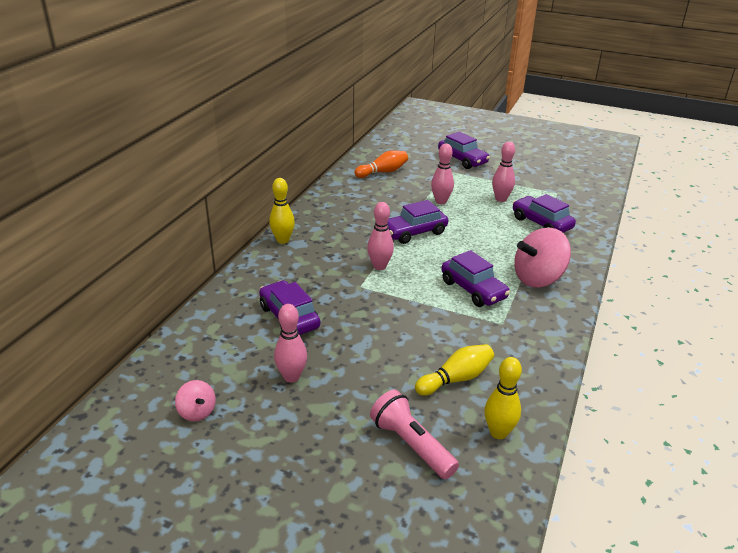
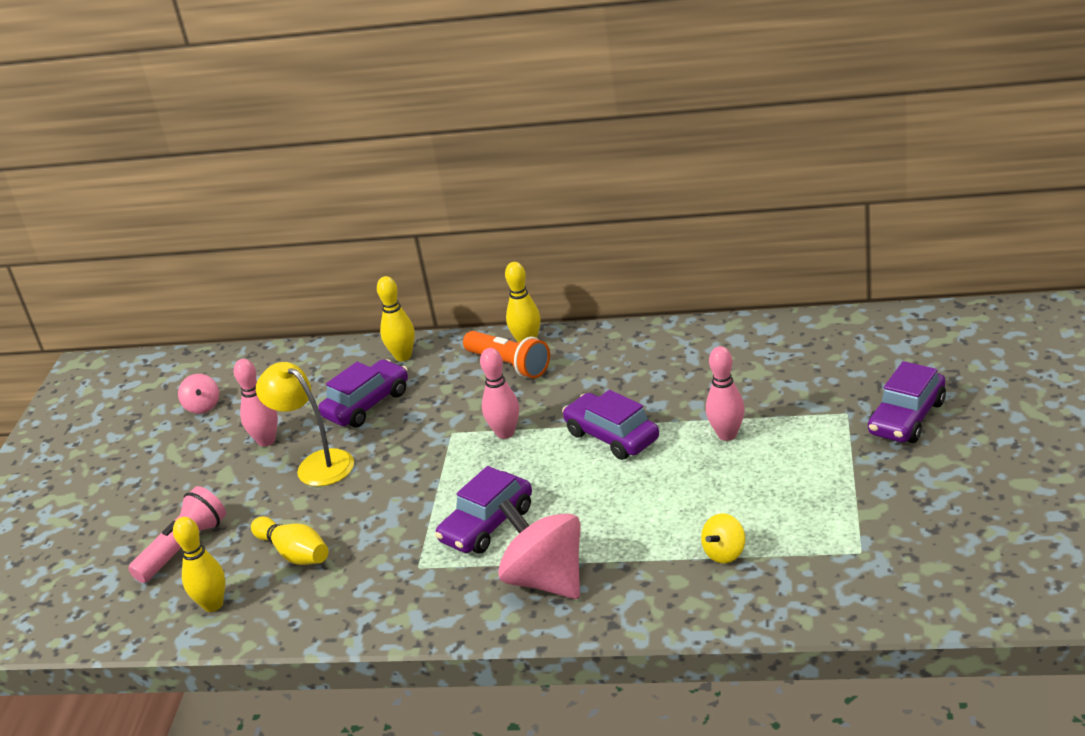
camera: 80 degrees right, 0 degrees up
pink spinning top [175,380,216,421] -> pink spinning top turned 60 degrees counterclockwise [178,374,219,414]
orange bowling pin [354,151,408,178] -> none
pink bowling pin [492,142,515,202] -> none
purple car [513,194,576,233] -> yellow spinning top [701,514,745,563]
none -> yellow lamp [256,362,354,486]
none -> yellow bowling pin [377,276,415,361]
none -> orange flashlight [463,331,550,378]

